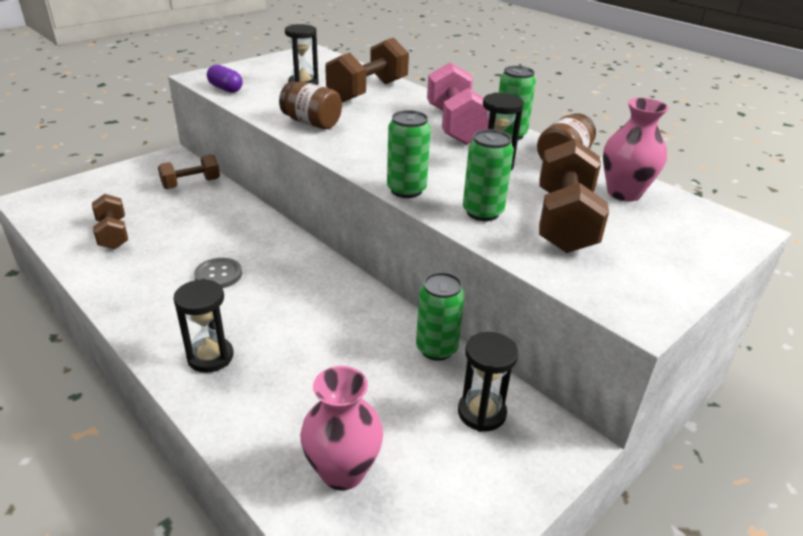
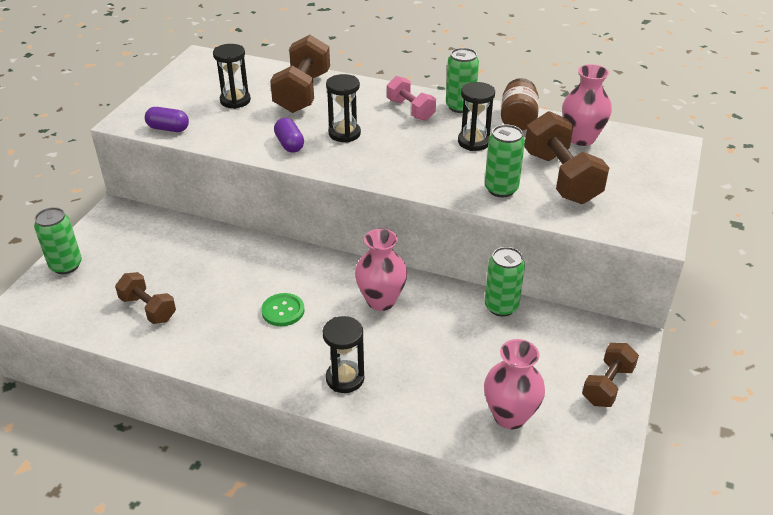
camera: 25 degrees left, 5 degrees up
brown dumbbell [158,154,220,189] -> brown dumbbell moved to [582,343,639,407]
grey button [194,258,242,288] -> green button [261,293,304,326]
brown jar [279,81,342,129] -> purple capsule [274,118,304,153]
green can [387,110,431,198] -> green can moved to [34,207,82,274]
pink dumbbell [427,62,489,145] -> pink dumbbell [387,76,436,121], size x0.61
black hourglass [458,332,519,432] -> black hourglass moved to [326,74,361,142]
none -> pink vase [355,229,407,311]

